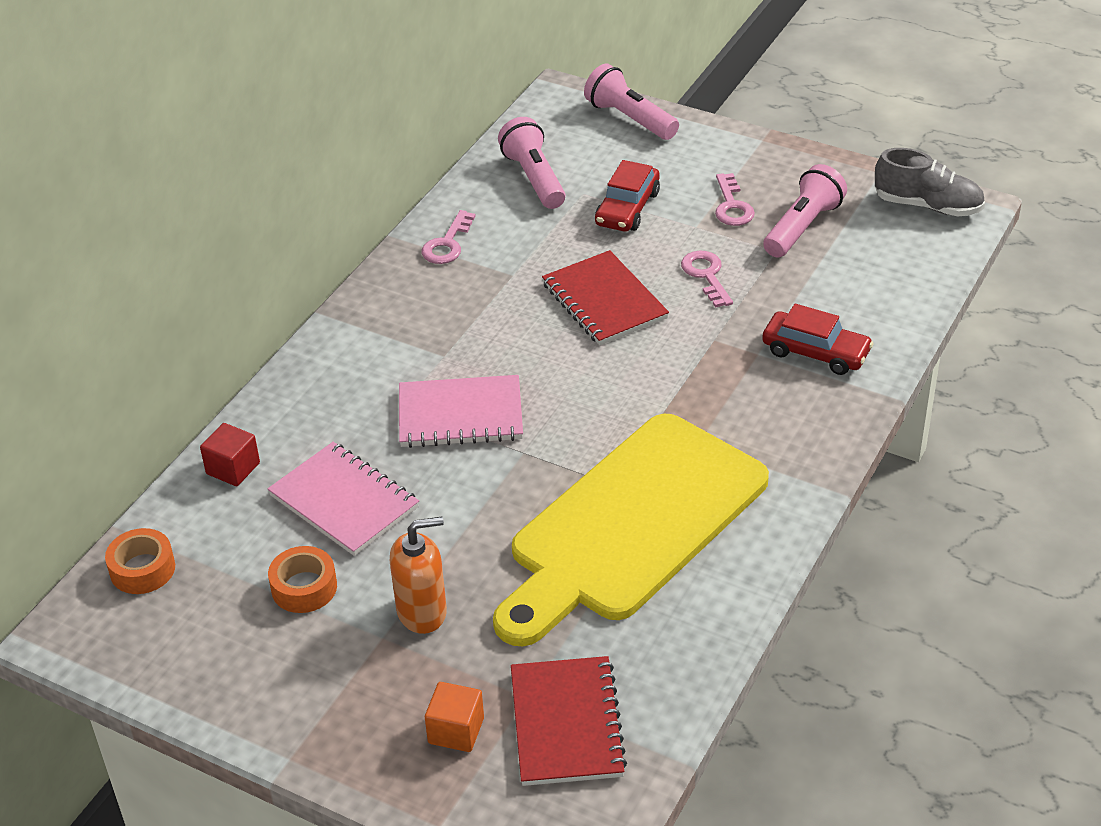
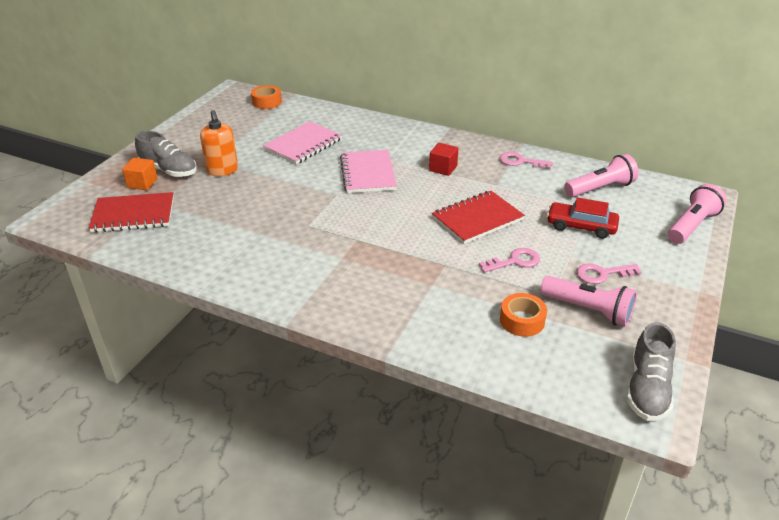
camera: 85 degrees right, 5 degrees down
red cube [200,423,260,486] -> red cube moved to [429,143,458,176]
orange tape [268,546,337,613] -> orange tape moved to [500,293,547,337]
yellow cutting board [493,414,769,646] -> none
red car [762,304,874,375] -> none
none -> grey shoe [135,131,197,177]

